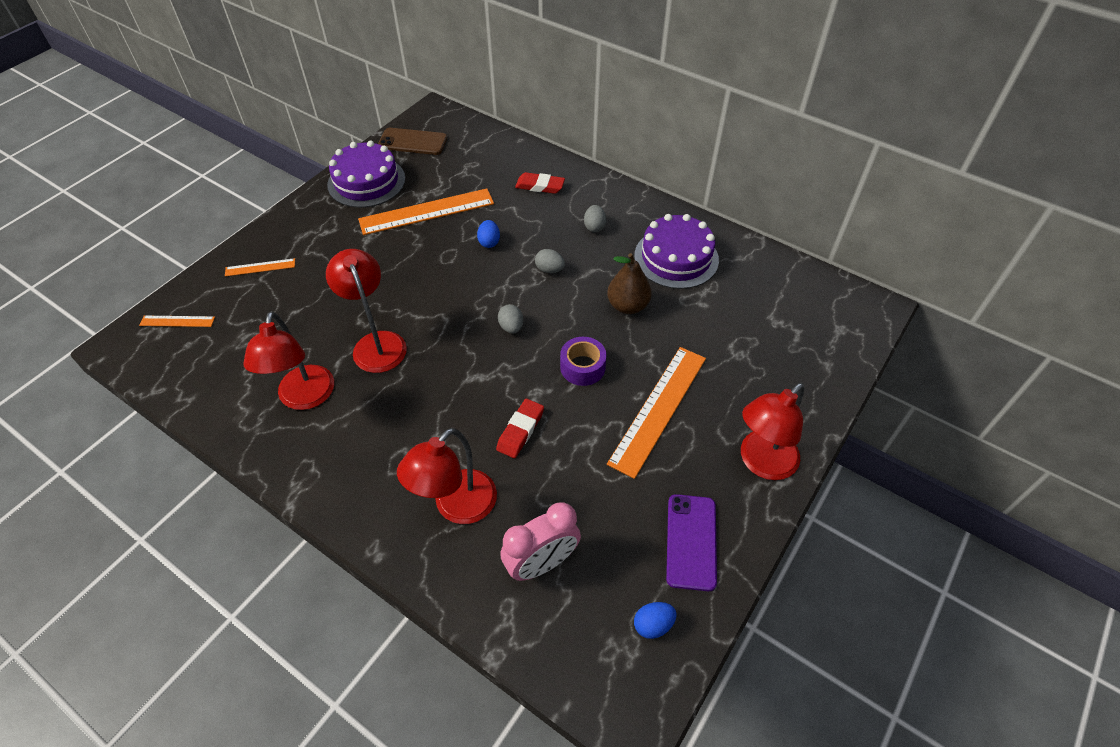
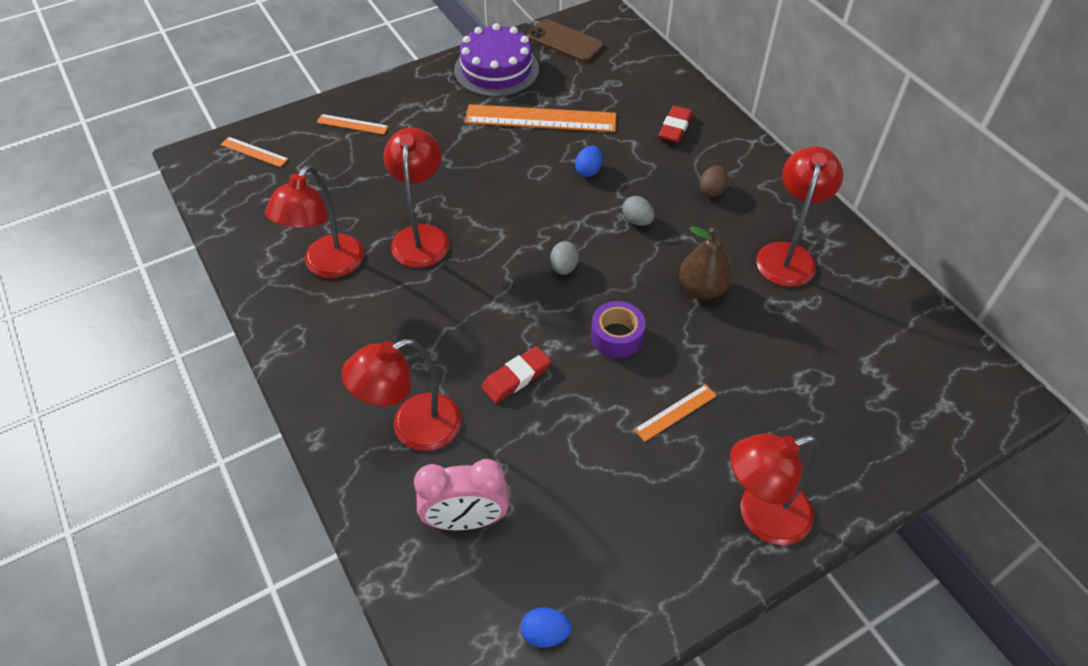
camera: 25 degrees right, 0 degrees up
red eraser [515,172,565,194] -> red eraser turned 75 degrees clockwise [658,106,693,143]
grey egg [584,205,606,232] -> brown egg [699,165,728,197]
orange ruler [607,347,706,479] -> orange ruler [634,384,717,442], size x0.48
purple cake [634,214,719,289] -> red lamp [756,146,843,287]
purple phone [666,494,717,591] -> none

